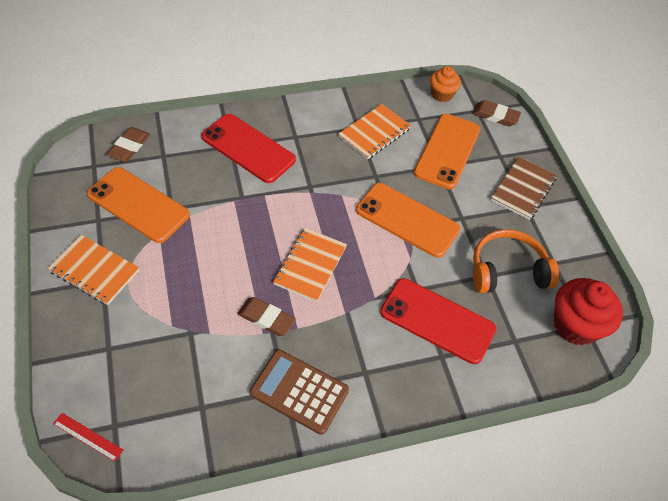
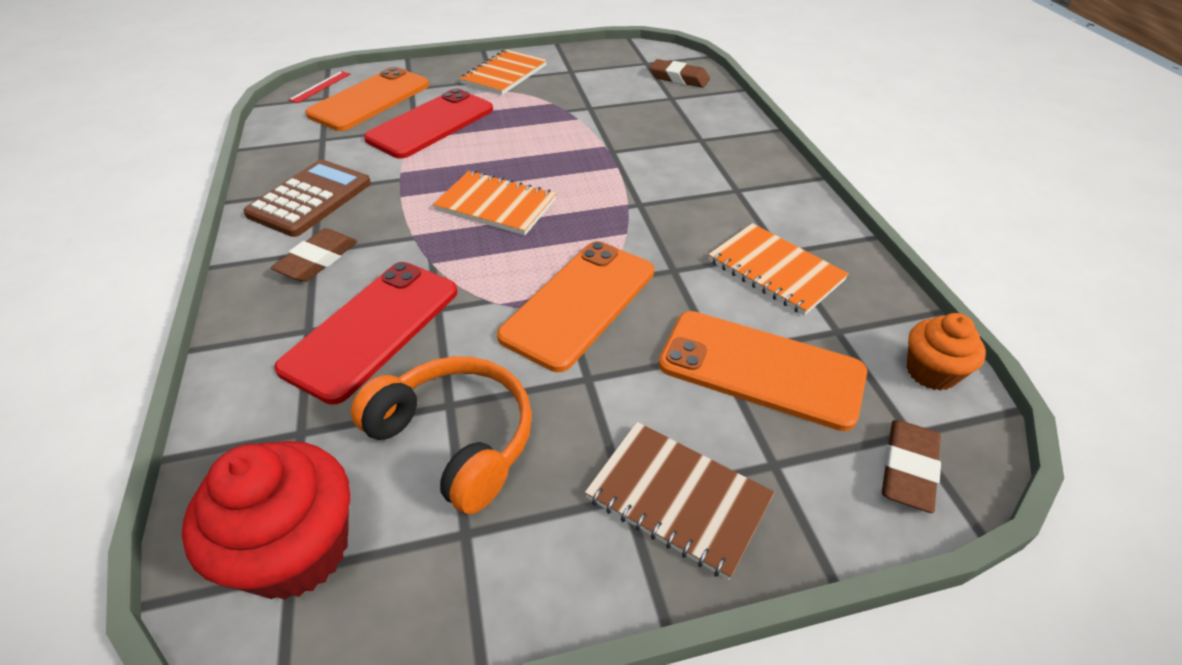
camera: 95 degrees right, 10 degrees down
orange phone [87,167,190,243] -> orange phone moved to [305,67,429,131]
red phone [201,114,296,183] -> red phone moved to [364,89,493,159]
brown eraser [237,297,296,336] -> brown eraser moved to [271,228,357,282]
orange headphones [473,229,559,293] -> orange headphones turned 45 degrees counterclockwise [351,356,532,514]

